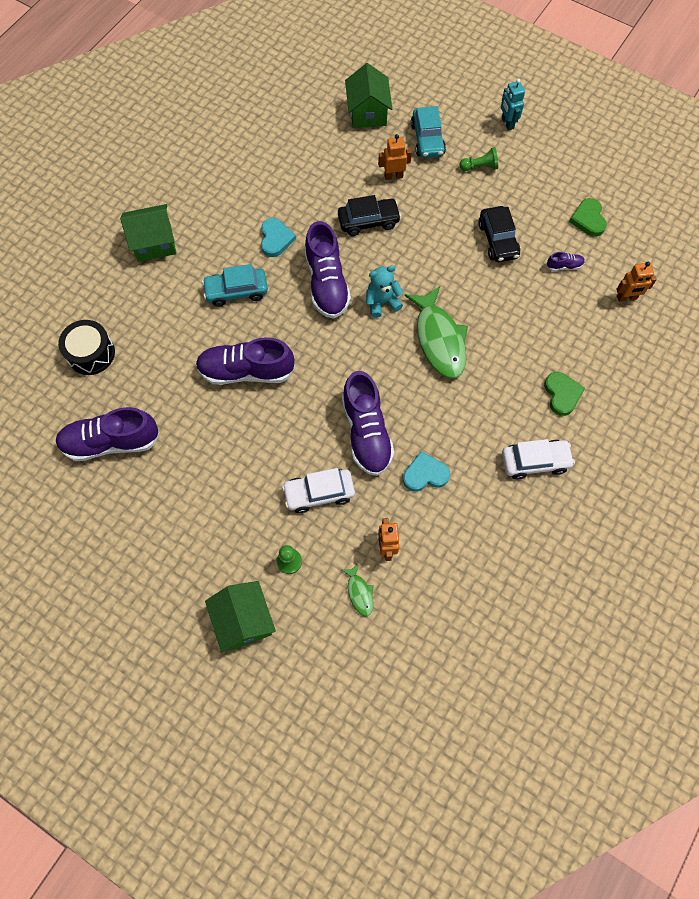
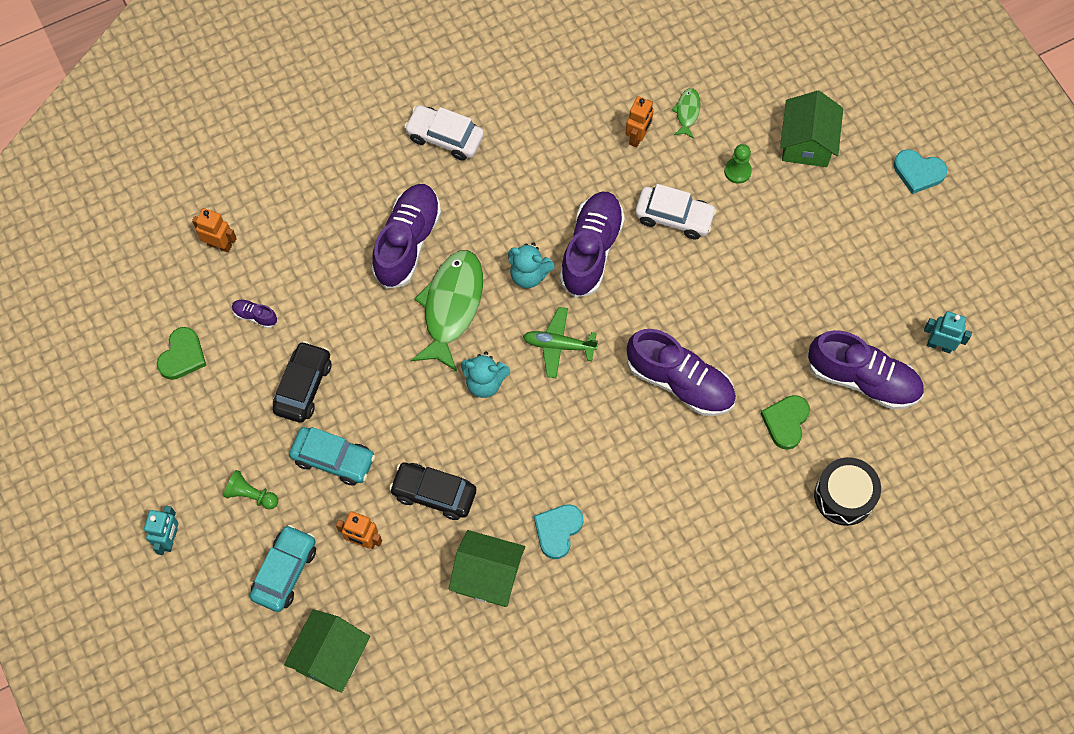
camera: 150 degrees left, 0 degrees up
green house [120,204,176,262] -> green house moved to [449,530,525,607]
turquoise car [202,264,268,307] -> turquoise car moved to [289,427,375,486]
purple shoe [305,221,351,319] -> purple shoe moved to [372,184,441,289]
turquoise heart [403,451,450,492] -> turquoise heart moved to [893,149,947,194]
green heart [544,372,585,416] -> green heart moved to [761,395,810,450]
none -> turquoise teddy bear [508,242,555,288]
none -> green plane [523,307,598,378]
none -> turquoise robot [924,311,972,353]

